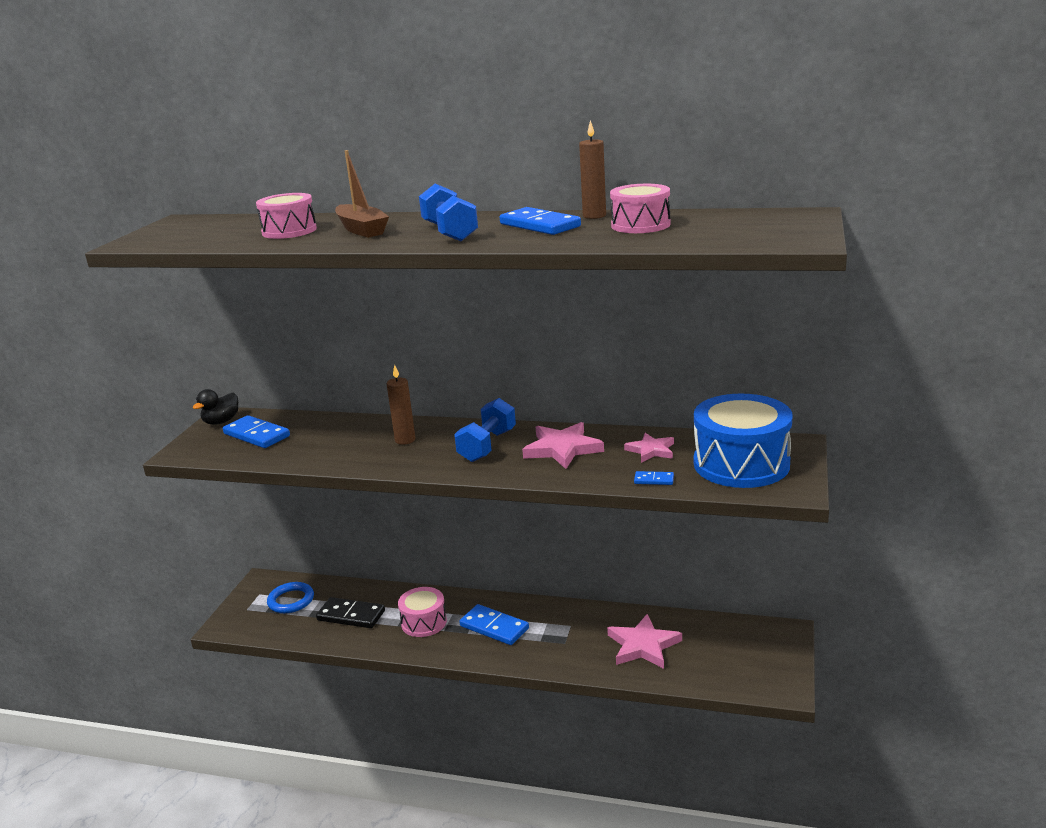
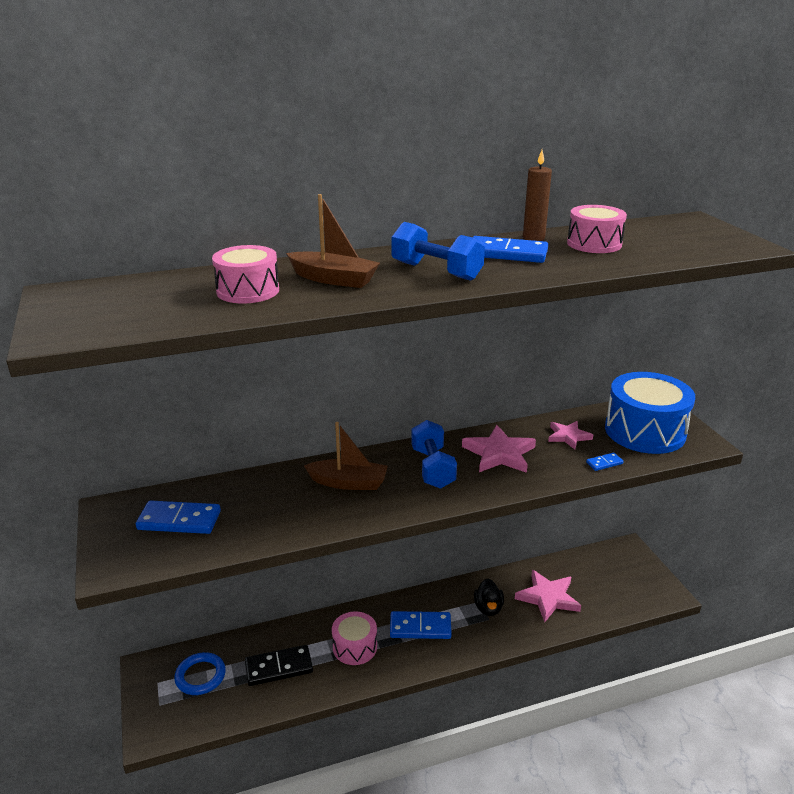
camera: 35 degrees left, 5 degrees up
black duck [193,389,238,425] -> black duck moved to [474,578,504,616]
brown candle [387,365,415,445] -> brown boat [304,422,388,490]

